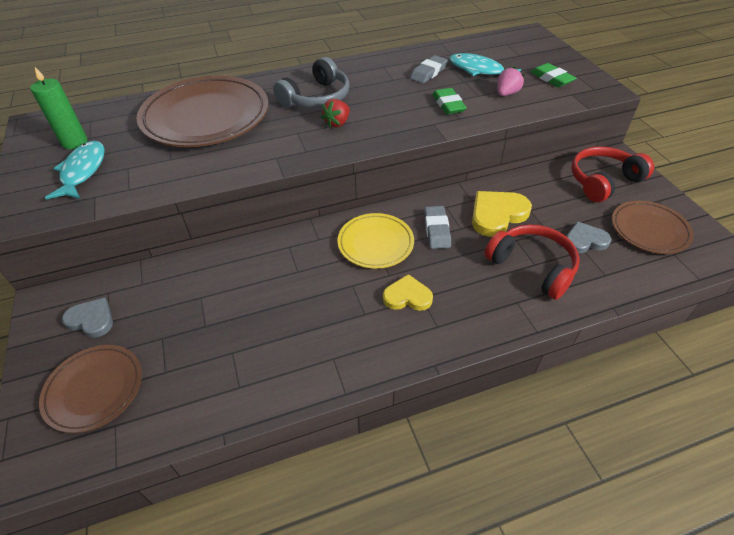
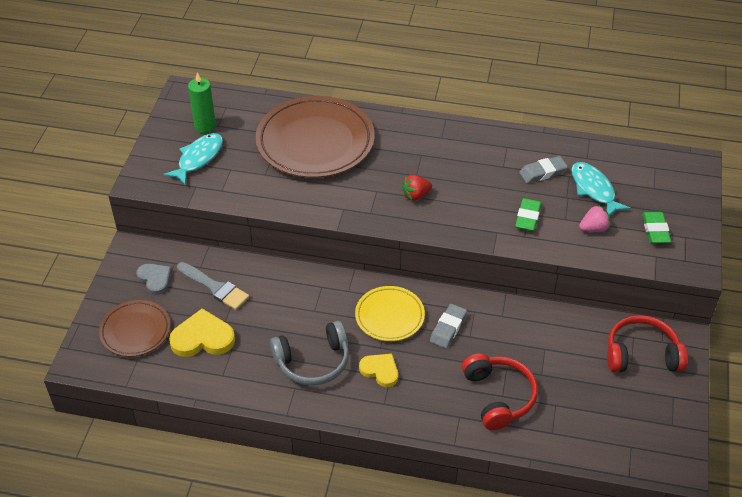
camera: 30 degrees right, 0 degrees up
grey headphones [273,57,349,108] -> grey headphones moved to [270,321,349,386]
yellow heart [472,191,532,237] -> yellow heart moved to [169,308,235,357]
grey heart [566,221,611,253] -> none
brown plate [612,201,694,254] -> none
none -> grey brush [177,262,249,310]

